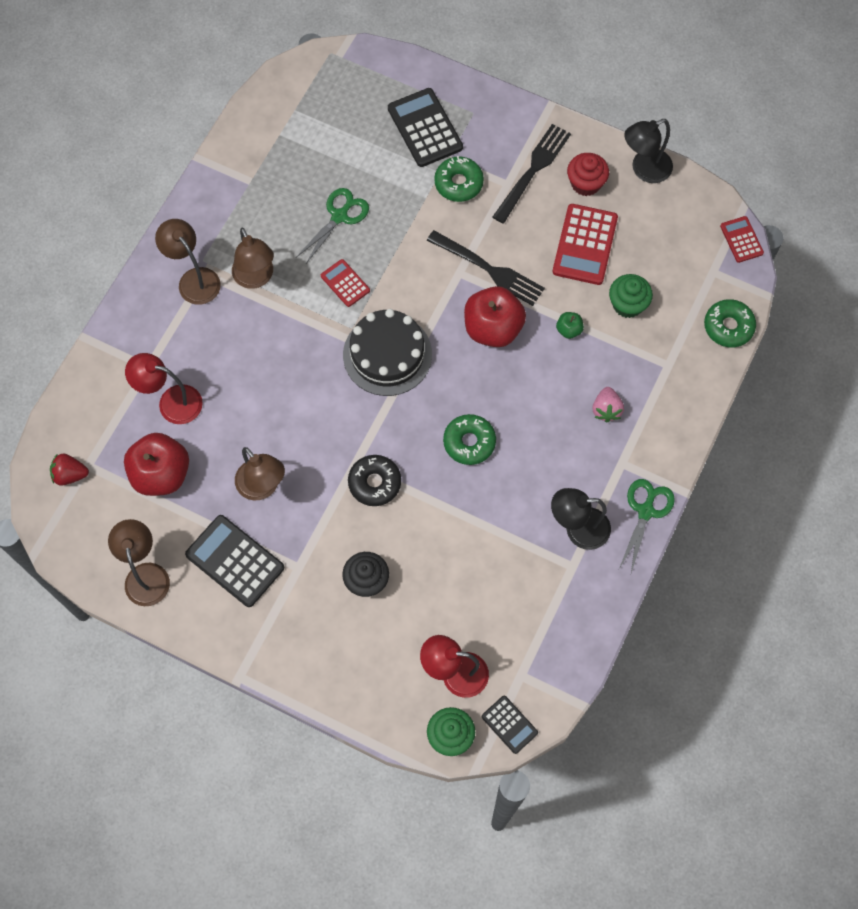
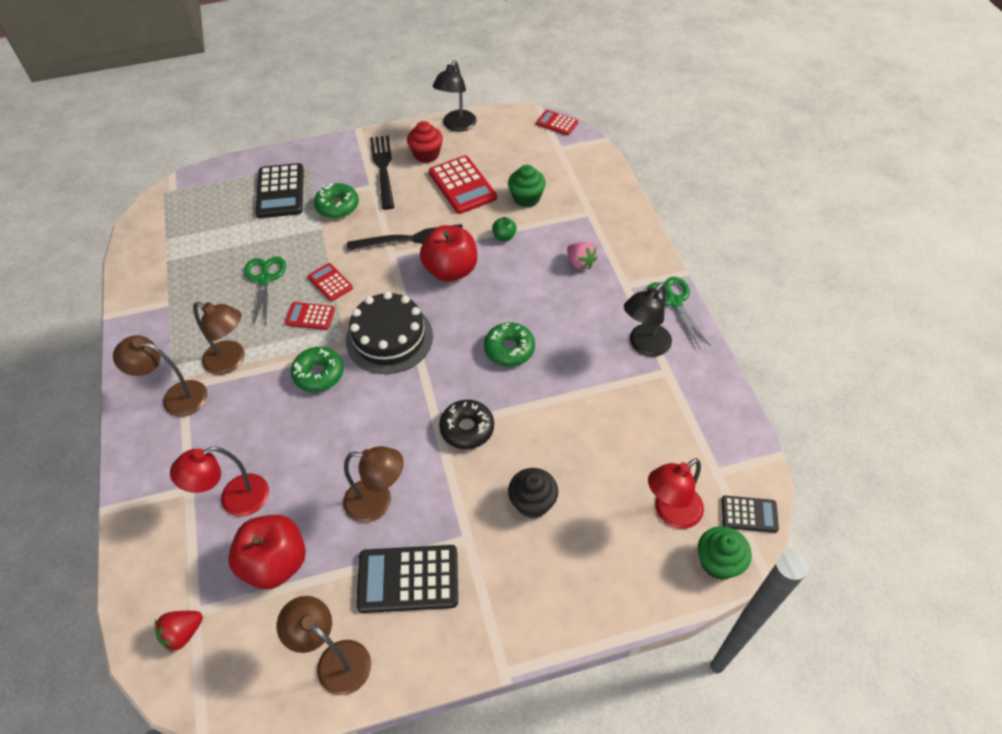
camera: 40 degrees left, 15 degrees down
black calculator [388,88,463,167] -> black calculator turned 120 degrees counterclockwise [255,163,304,218]
green donut [704,299,756,347] -> green donut moved to [291,347,344,392]
none -> red calculator [308,263,353,302]

